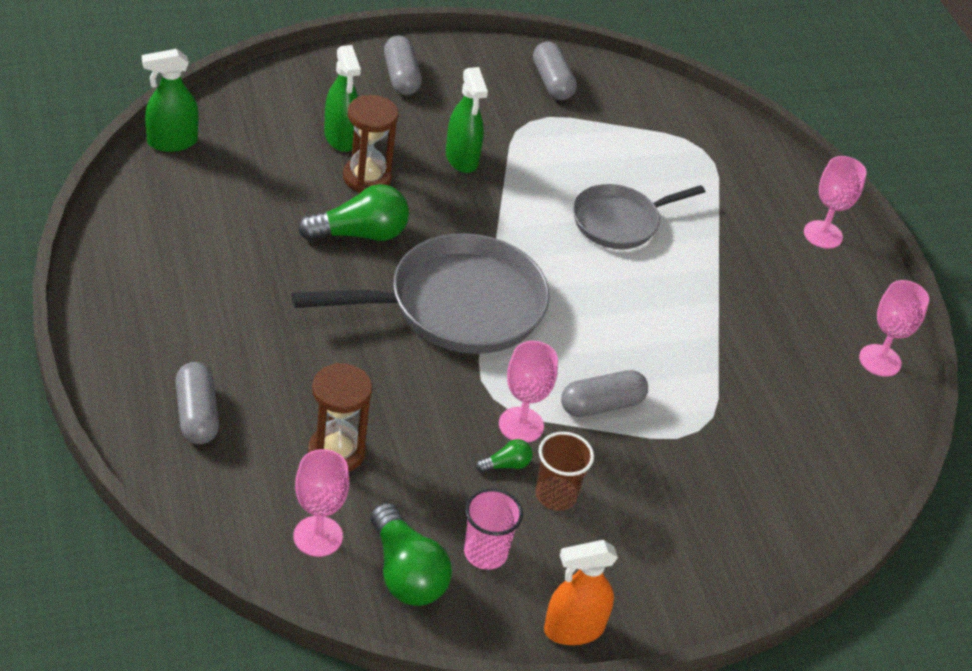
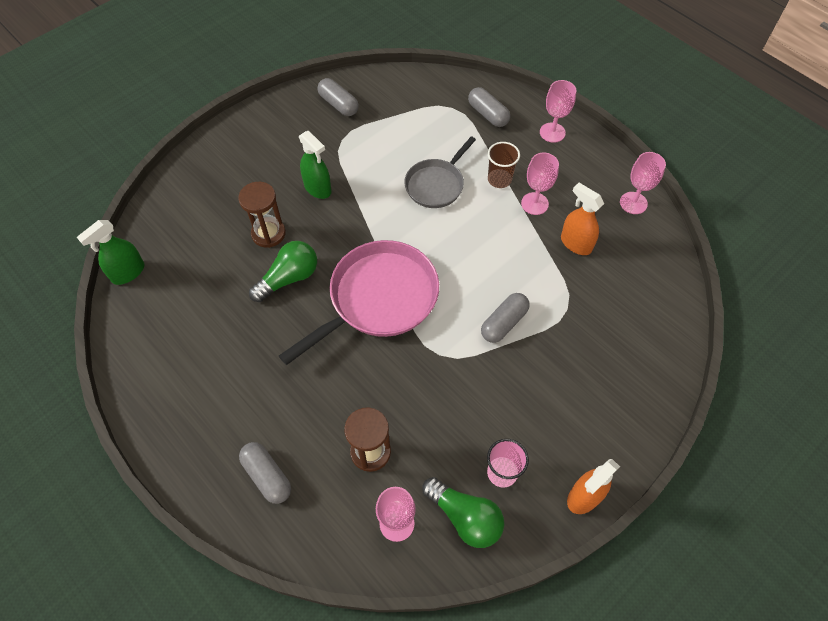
camera: 20 degrees left, 15 degrees up
grey pan [292,233,550,354] -> pink pan [279,240,439,365]
green spray bottle [324,45,361,152] -> none
grey capsule [384,35,422,95] -> grey capsule moved to [468,87,510,127]
green light bulb [476,439,533,473] -> none
pink goblet [499,341,558,443] -> pink goblet moved to [521,153,559,215]
brown cup [535,432,594,510] -> brown cup moved to [488,142,520,188]
none -> orange spray bottle [561,183,604,255]

